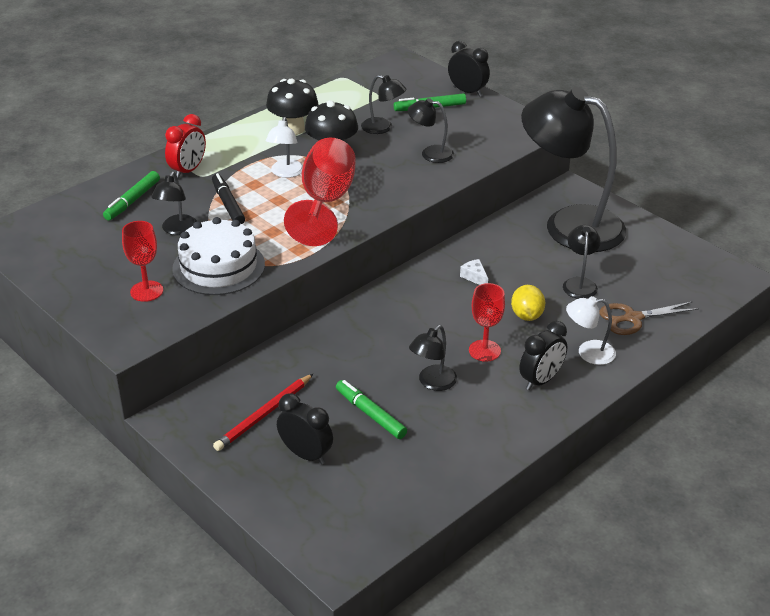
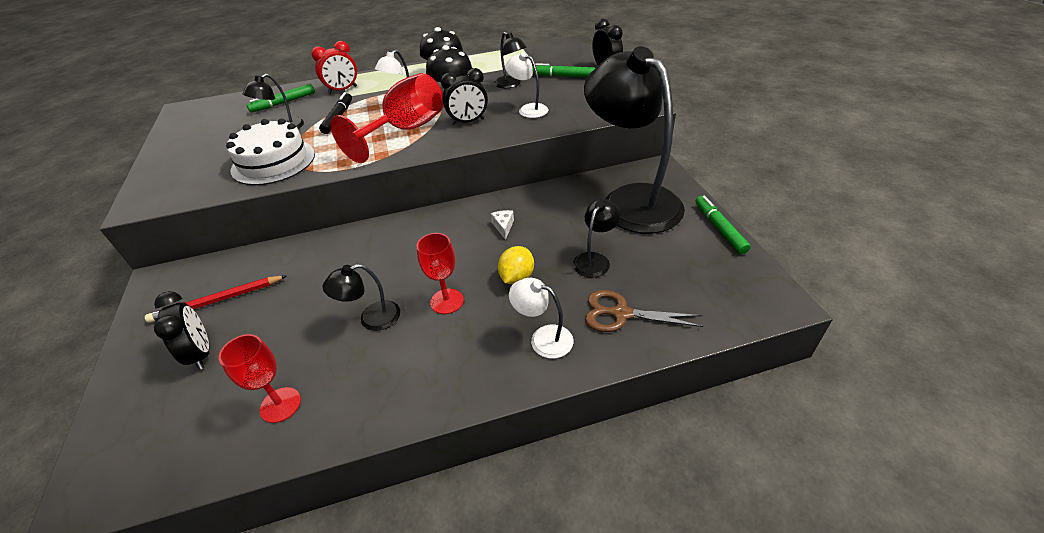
camera: 30 degrees right, 5 degrees up
red goblet [122,221,163,302] -> red goblet moved to [219,334,301,423]
green marker [336,380,407,439] -> green marker moved to [695,196,751,254]
black lamp [408,98,454,163] -> white lamp [505,52,548,118]
black clock [519,321,567,390] -> black clock moved to [441,68,488,125]

